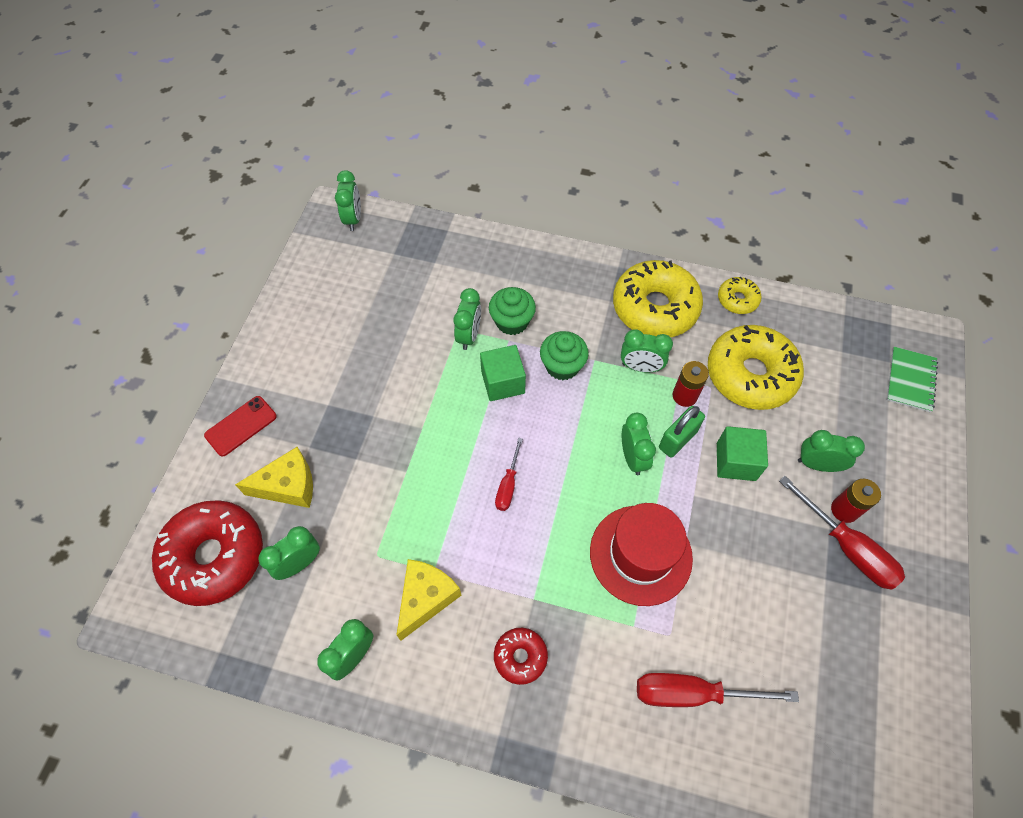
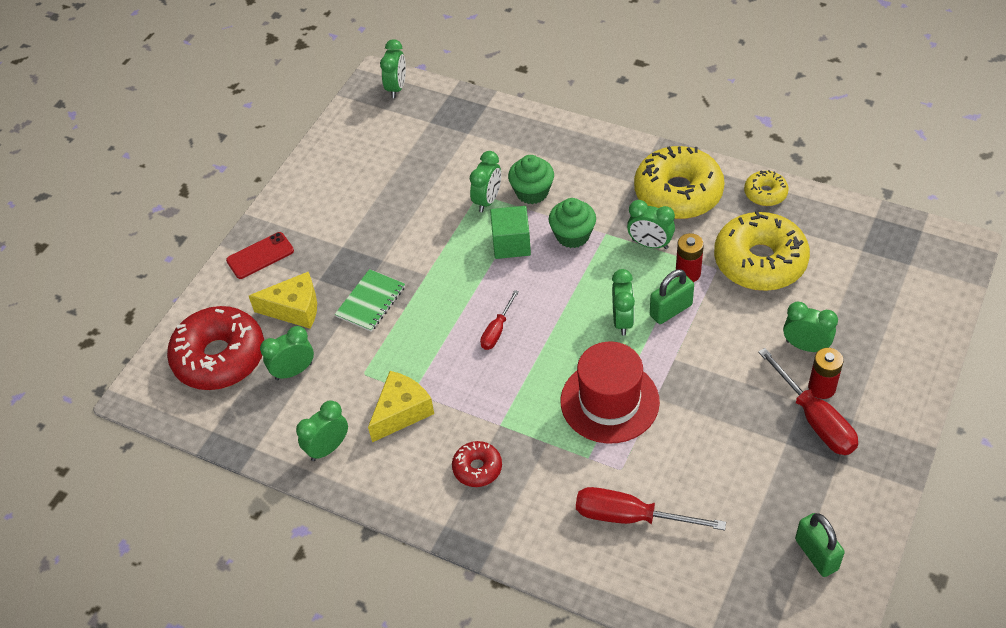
camera: 15 degrees right, 10 degrees down
green cube [717,426,768,481] -> none
green notebook [887,347,938,412] -> green notebook moved to [335,269,405,332]
none -> green padlock [795,513,845,577]

